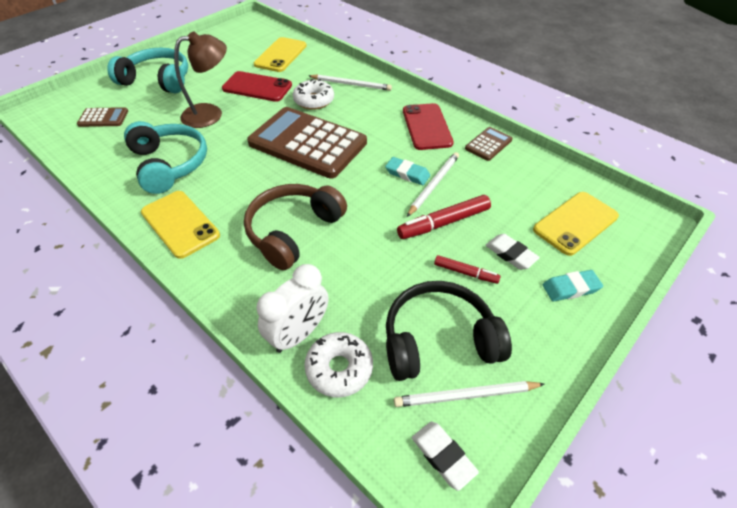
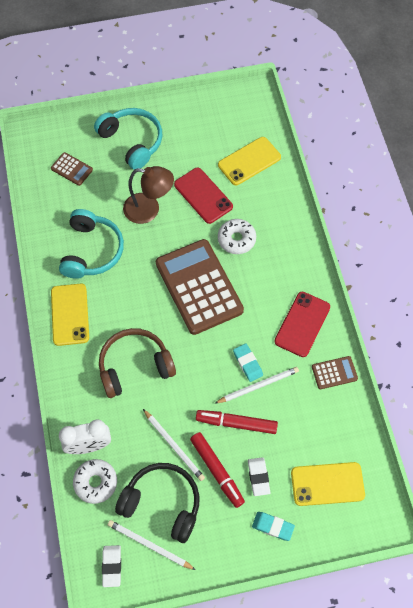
camera: 35 degrees right, 15 degrees up
white pencil [309,74,392,91] -> white pencil moved to [143,409,205,481]
red marker [434,255,501,284] -> red marker [190,432,245,508], size x1.69

